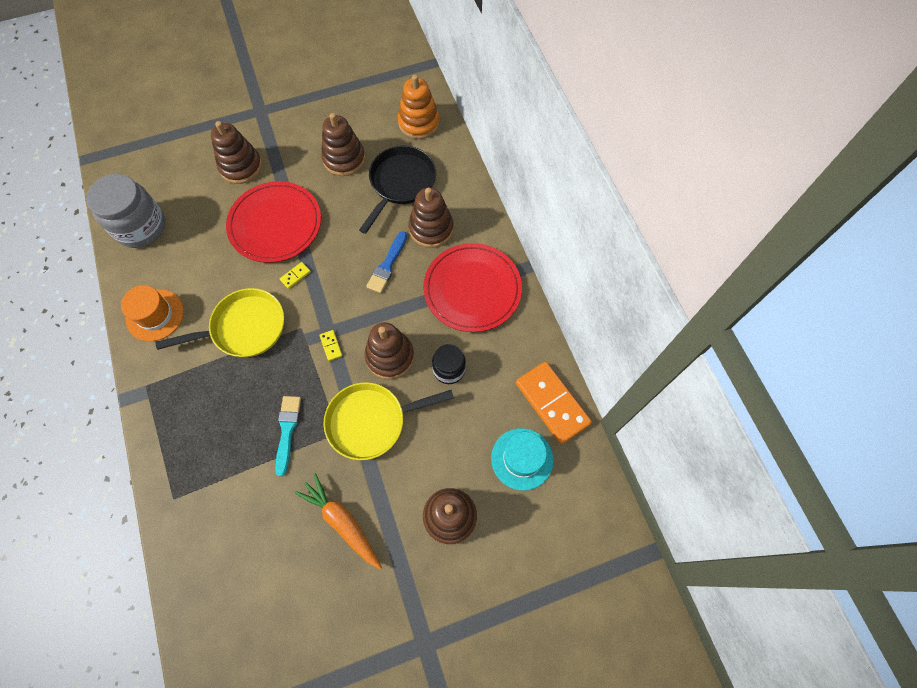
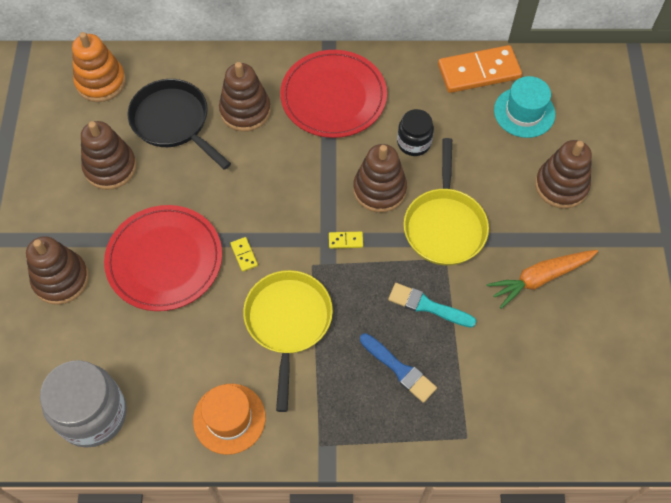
camera: 70 degrees left, 5 degrees down
blue brush [366,231,407,293] -> blue brush moved to [360,333,437,403]

